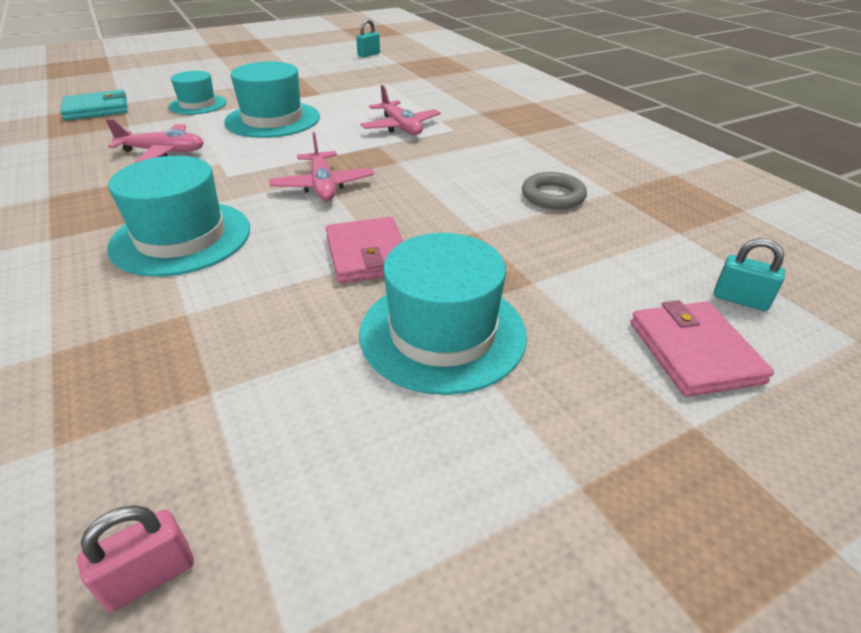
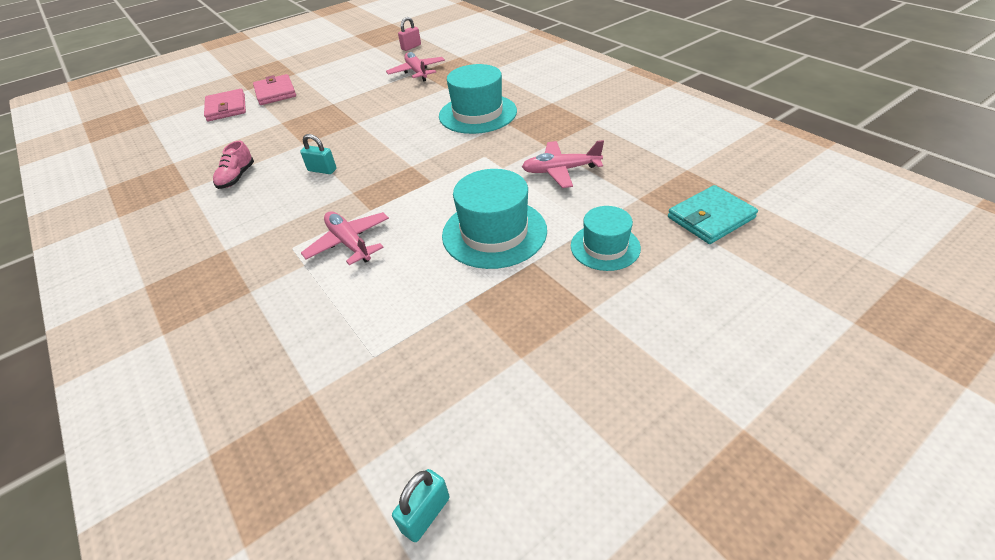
camera: 175 degrees right, 5 degrees up
pink plane [269,132,374,201] -> pink plane moved to [386,52,445,81]
pink wallet [326,217,403,283] -> pink wallet moved to [253,74,296,105]
turquoise hat [359,233,527,395] -> none
grey ring [522,172,587,210] -> pink shoe [213,141,254,189]
turquoise padlock [714,238,785,311] -> turquoise padlock moved to [300,134,336,174]

